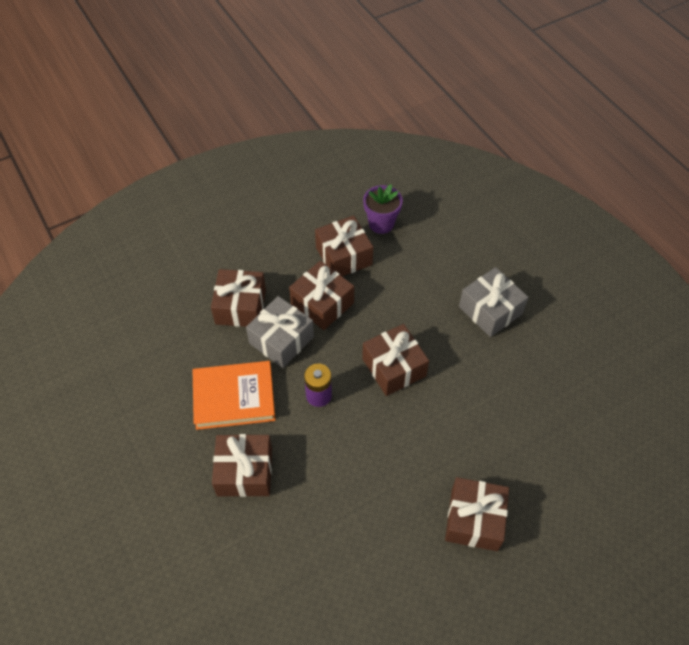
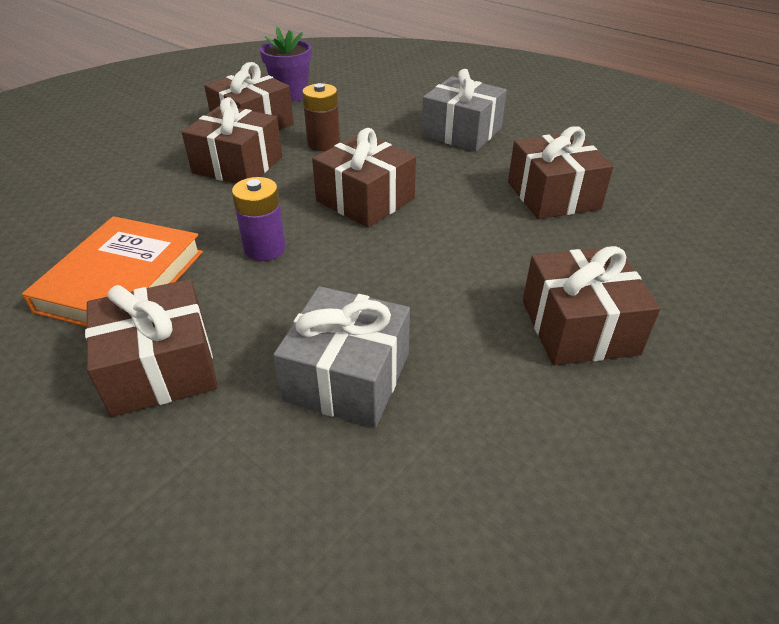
camera: 20 degrees left, 15 degrees down
orange book [193,361,276,430] -> orange book turned 45 degrees counterclockwise [22,216,203,327]
brown gift [211,269,266,327] -> brown gift moved to [508,126,614,219]
grey gift [246,296,314,368] -> grey gift moved to [273,286,410,428]
none -> brown battery [302,83,340,151]

